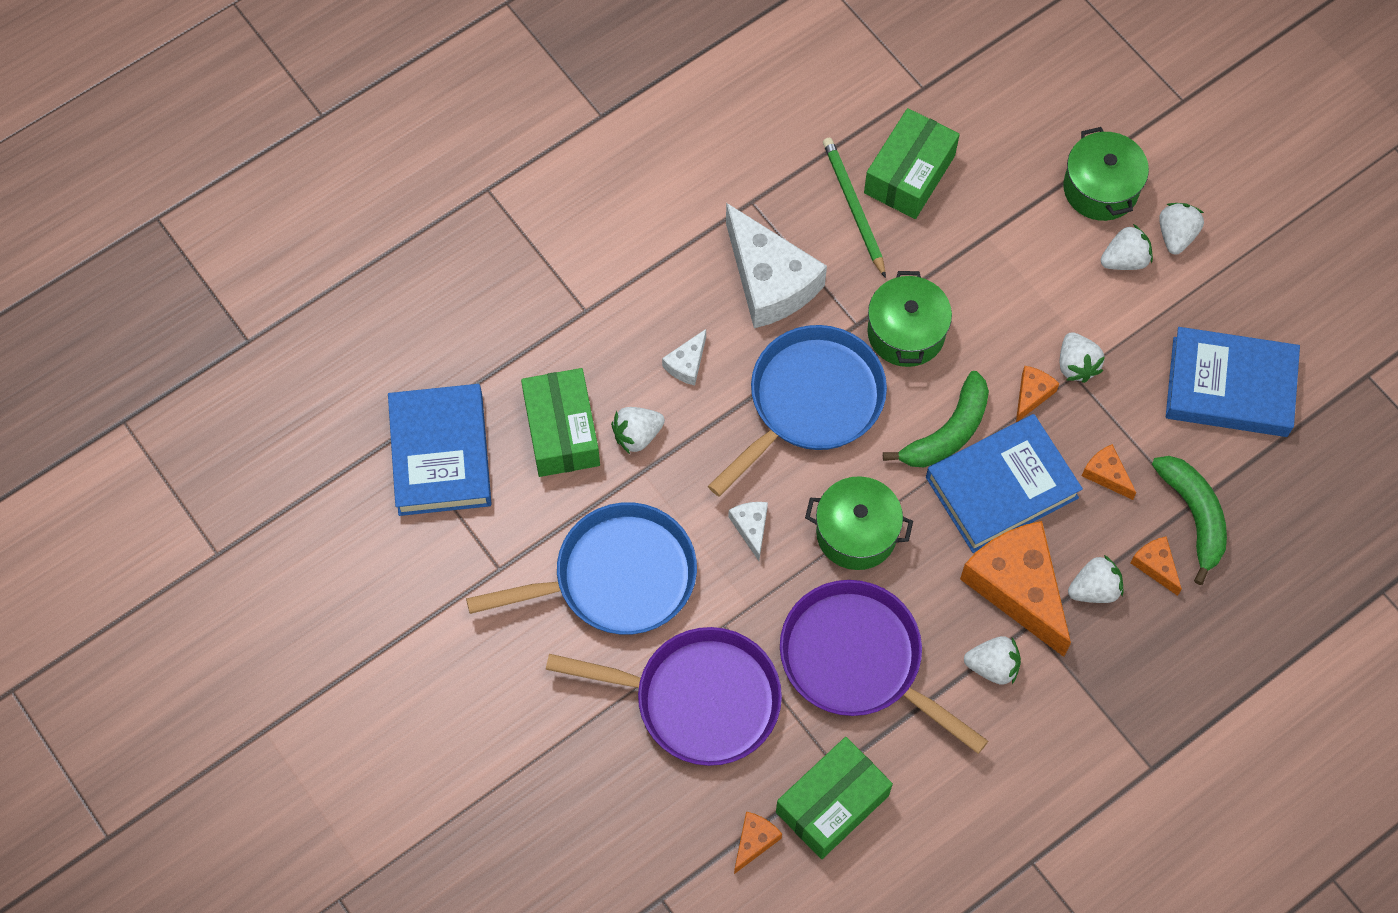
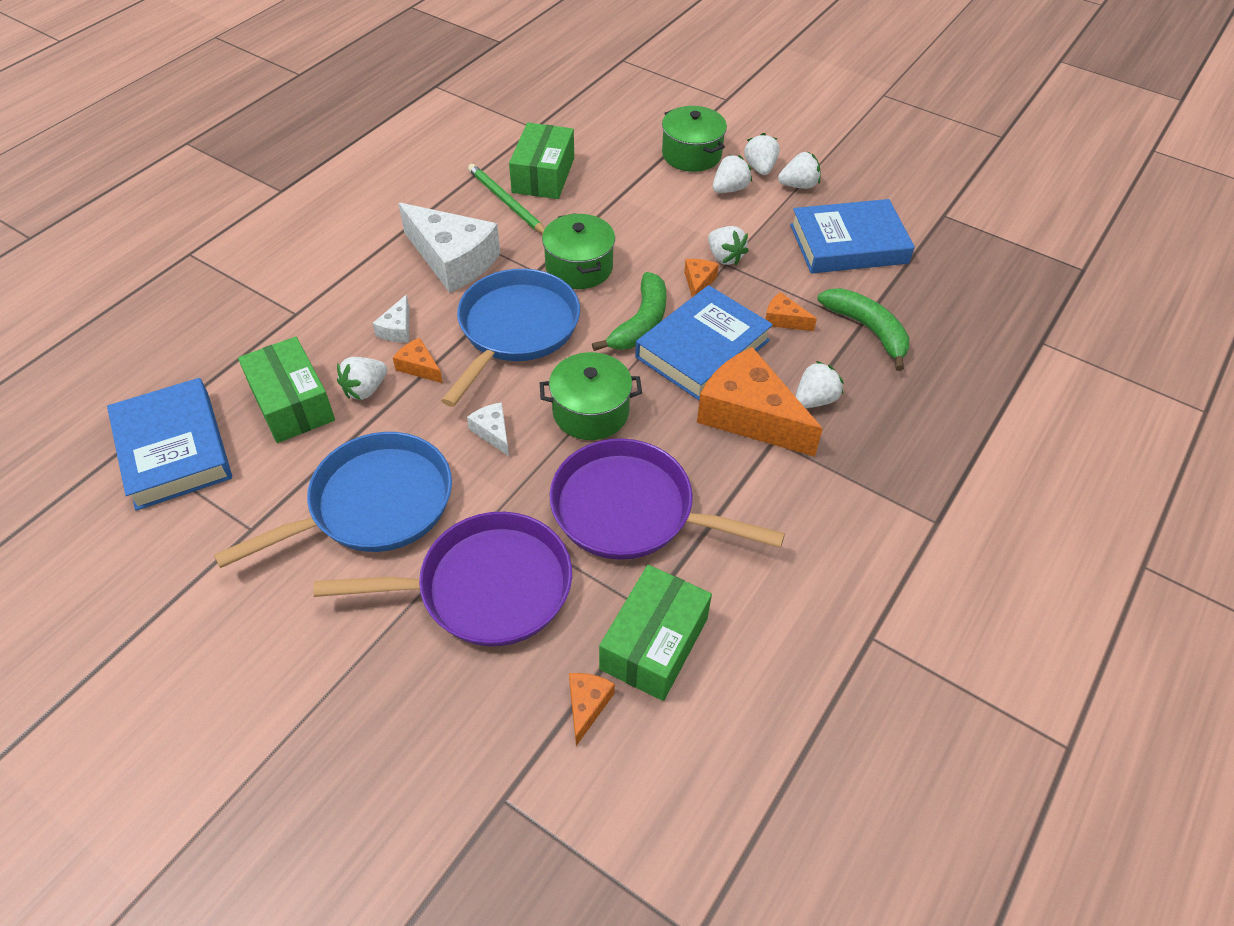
camera: 20 degrees left, 15 degrees down
white strawberry [964,636,1021,685] -> white strawberry moved to [778,152,821,189]
orange cheese [1130,536,1182,596] -> orange cheese moved to [393,338,443,383]

